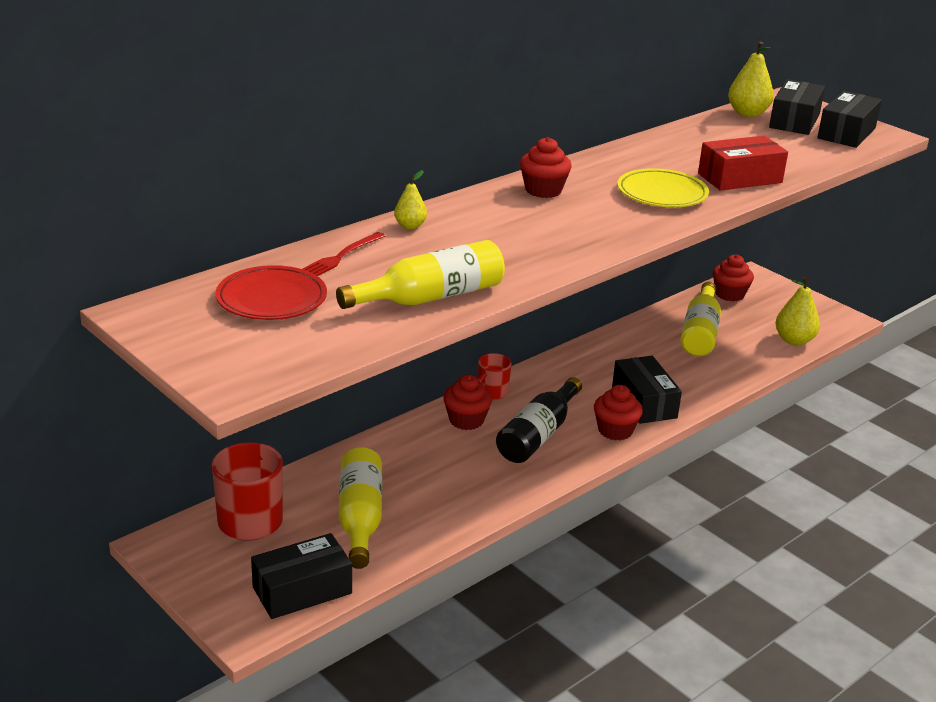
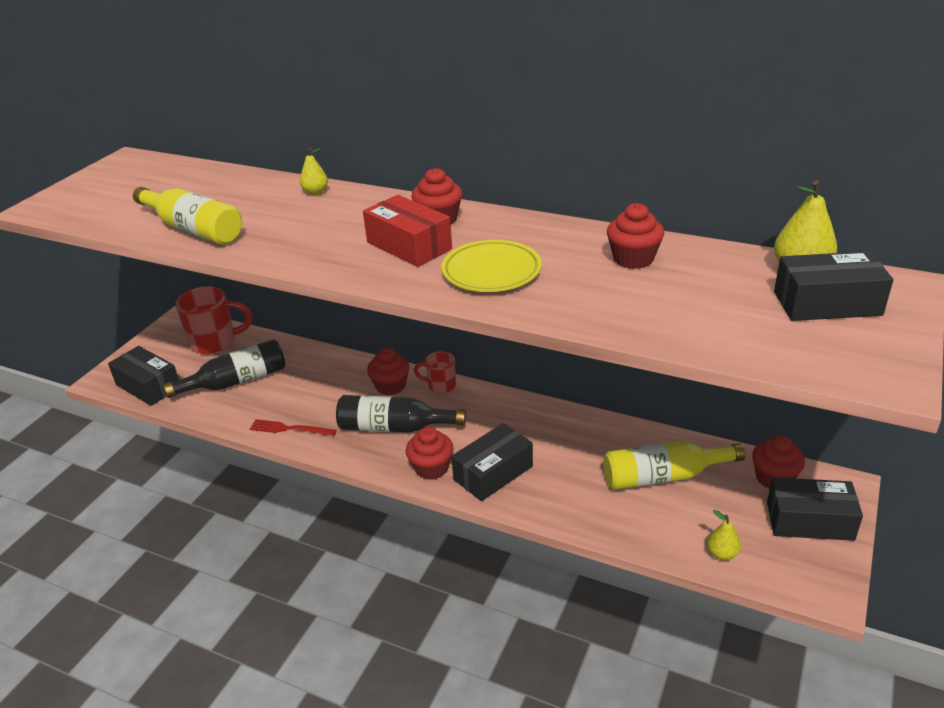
camera: 70 degrees right, 5 degrees up
red plate [216,265,327,320] -> none
red fork [303,232,385,276] -> red fork moved to [250,419,336,436]
yellow bottle [339,447,382,569] -> black bottle [163,339,286,398]
red box [698,136,788,191] -> red box moved to [363,195,452,267]
yellow pear [775,277,820,345] -> yellow pear [707,510,741,560], size x0.59
black box [817,91,882,148] -> black box moved to [767,477,863,541]
none -> red cupcake [607,203,664,269]

